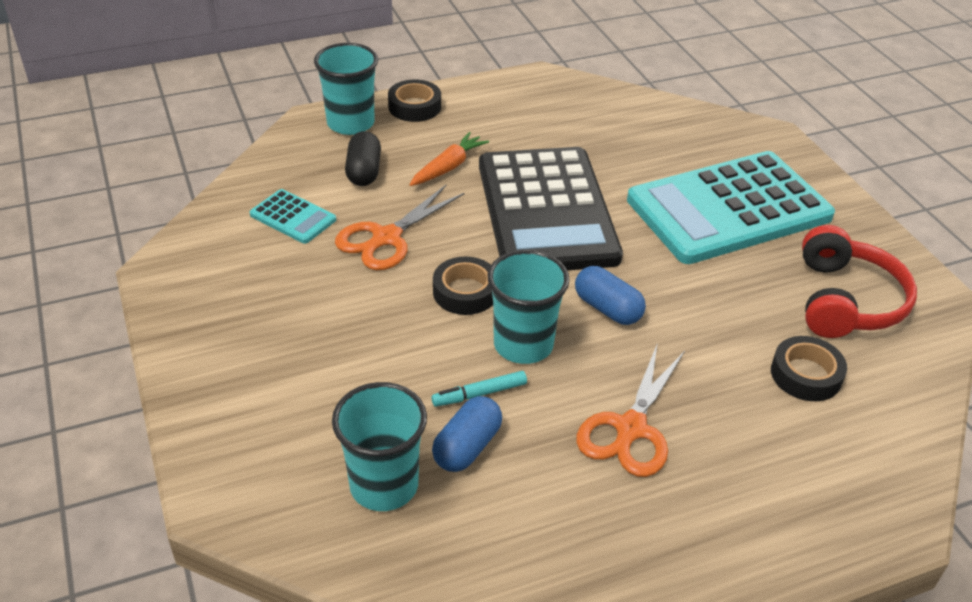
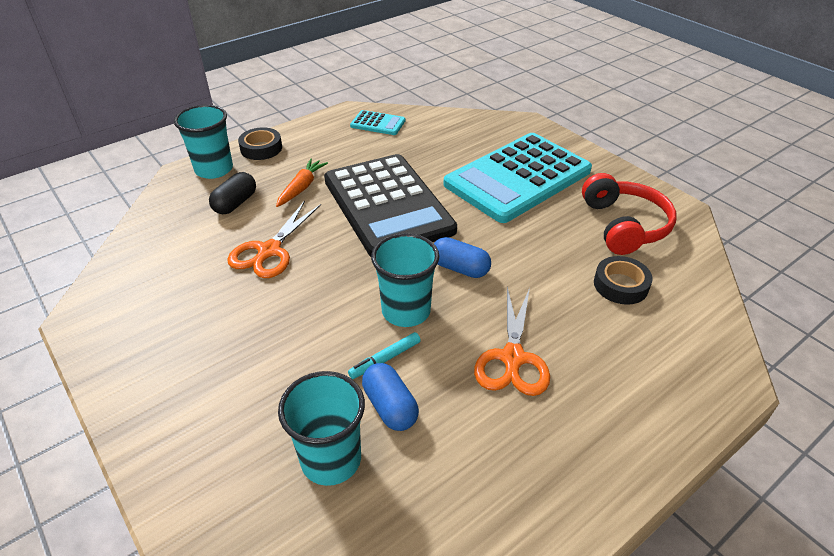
camera: 15 degrees left, 0 degrees up
turquoise calculator [250,189,336,244] -> turquoise calculator moved to [350,110,406,135]
black capsule [345,131,381,186] -> black capsule turned 45 degrees clockwise [209,172,256,214]
blue capsule [432,396,502,472] -> blue capsule turned 45 degrees counterclockwise [362,363,419,431]
black tape [433,256,493,315] -> none

